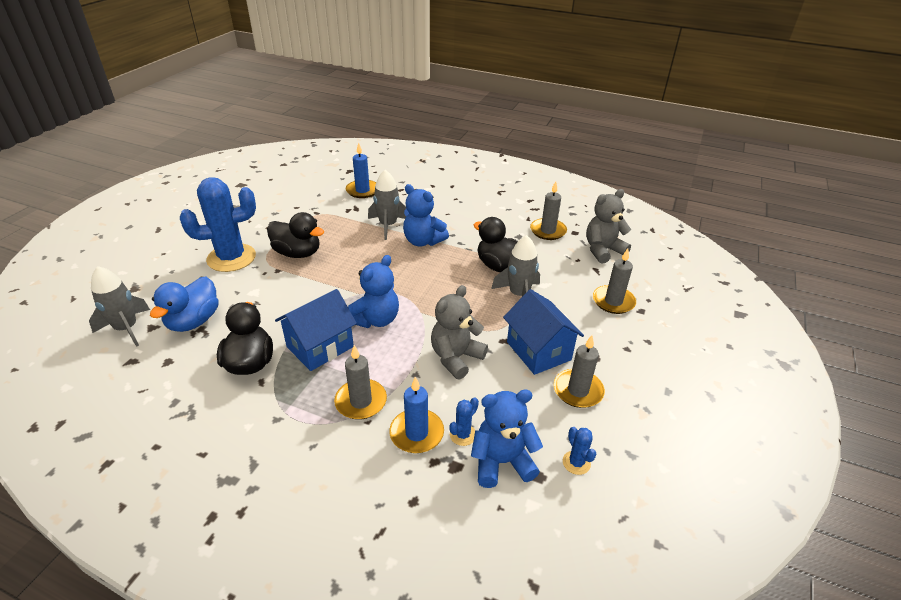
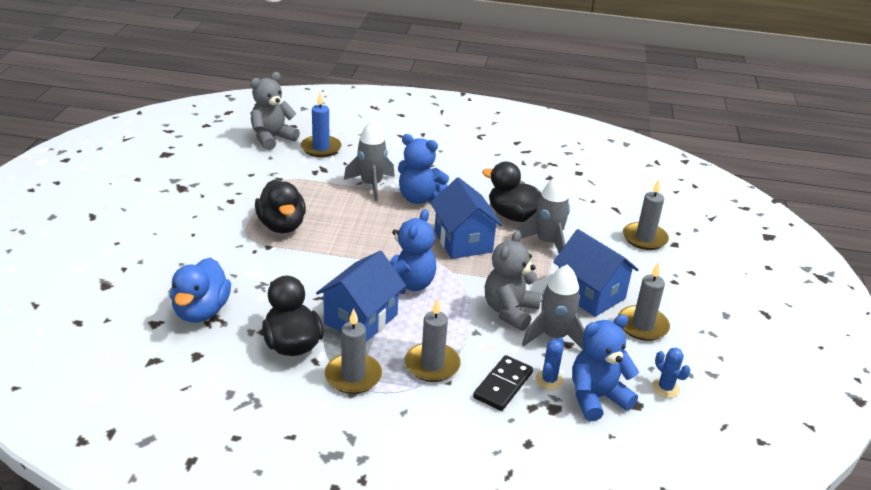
camera: 15 degrees left, 5 degrees down
grey rocket [89,266,150,347] -> grey rocket moved to [522,265,585,350]
blue cactus [180,177,256,272] -> none
black duck [267,212,324,258] -> black duck turned 60 degrees clockwise [255,180,306,233]
blue candle [389,377,444,453] -> black domino [473,355,533,411]
grey candle [530,181,567,240] -> grey candle moved to [325,309,382,394]
grey teddy bear [586,189,631,264] -> grey teddy bear moved to [250,72,300,150]
none -> blue house [430,177,503,259]

